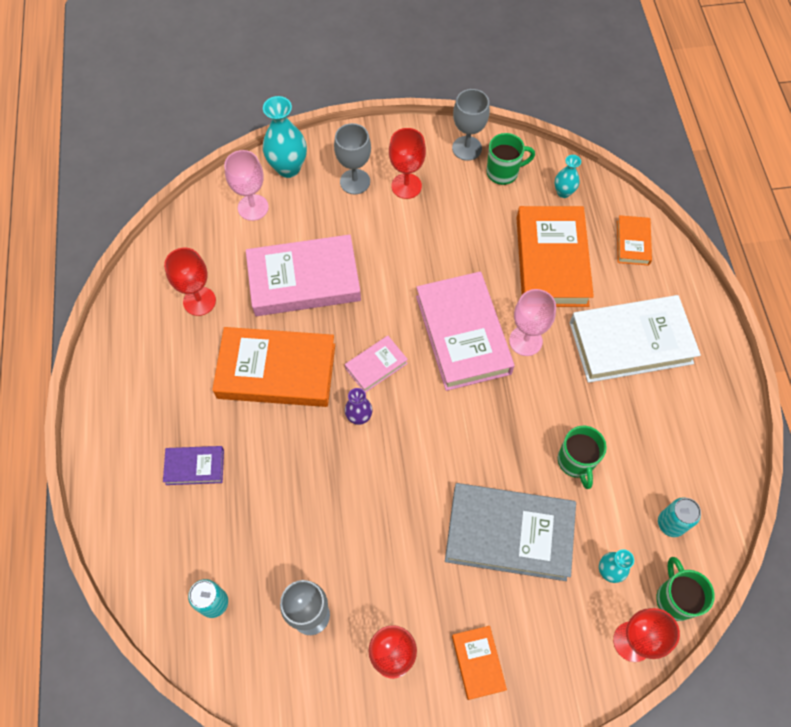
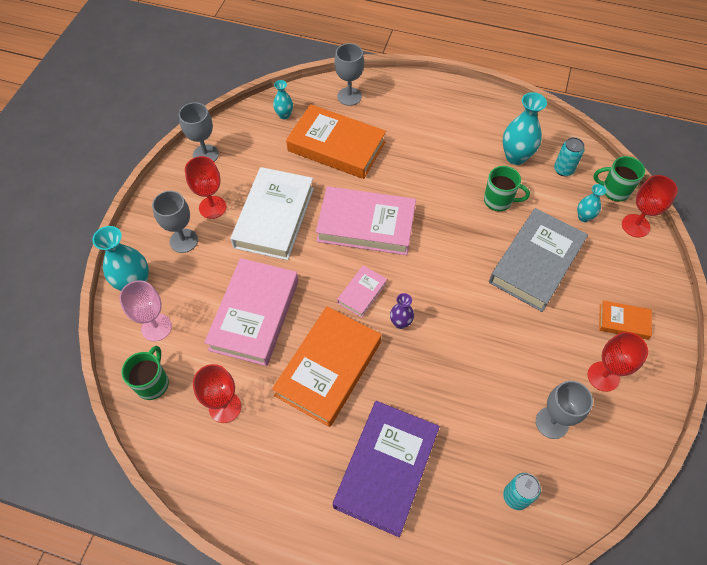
camera: 65 degrees left, 5 degrees down
purple book [163,446,224,485] -> purple book [333,401,440,537], size x2.06
pink book [345,336,408,393] -> pink book turned 45 degrees clockwise [337,265,387,318]
green mug [486,133,535,185] -> green mug moved to [121,346,169,400]
pink goblet [509,289,556,356] -> none
white book [570,295,701,383] -> white book moved to [230,167,314,260]
orange book [617,215,652,265] -> grey goblet [334,43,364,106]
none -> turquoise vase [502,92,547,165]

